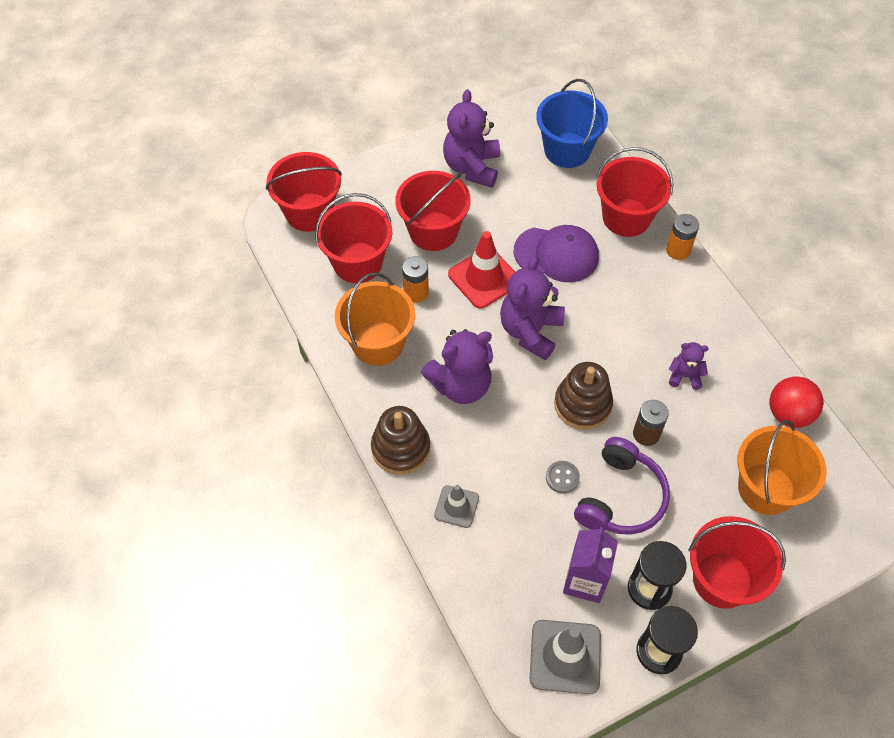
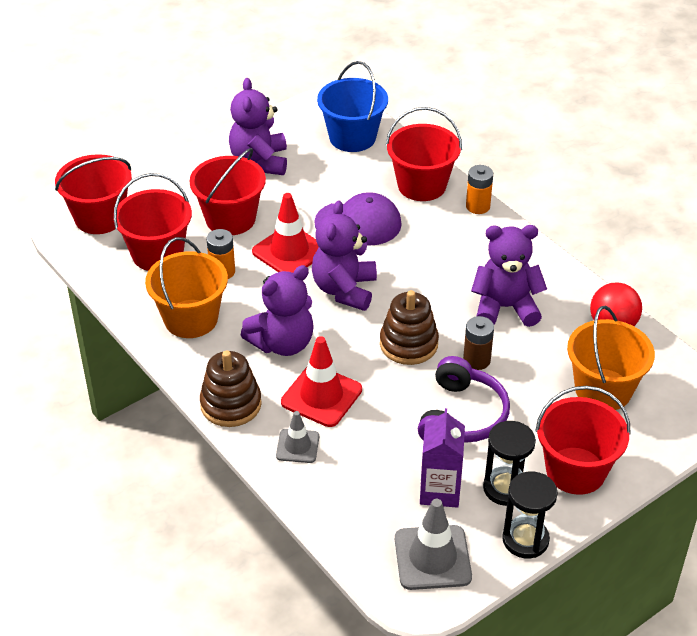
camera: 10 degrees left, 15 degrees down
grey button [546,461,580,493] -> none
purple teddy bear [669,342,708,390] -> purple teddy bear [471,225,547,327], size x1.93
none -> red traffic cone [281,336,362,427]

